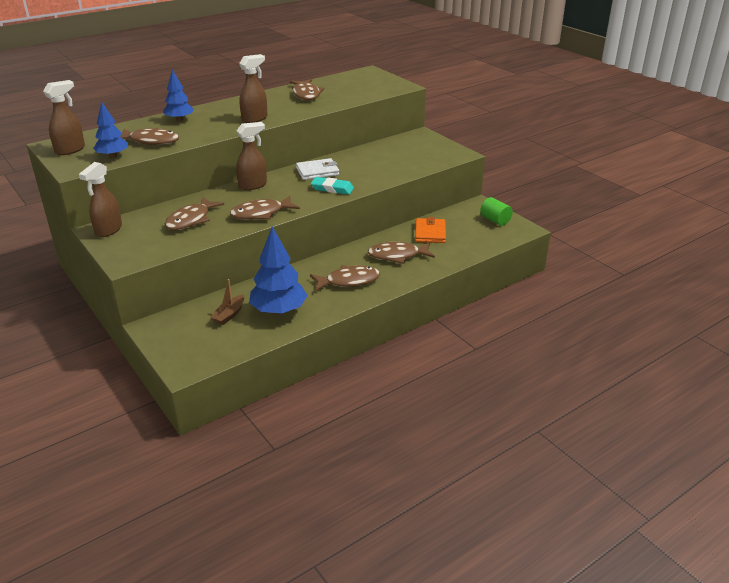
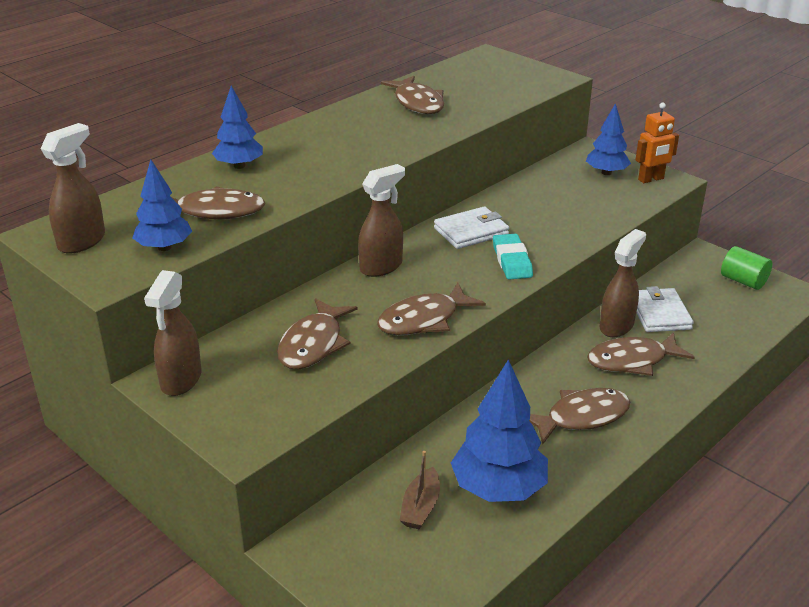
camera: 10 degrees left, 0 degrees up
brown spray bottle [239,54,267,123] -> brown spray bottle moved to [600,229,646,337]
turquoise eraser [311,177,354,195] -> turquoise eraser turned 75 degrees clockwise [493,234,533,280]
orange wallet [415,217,446,243] -> white wallet [636,286,694,332]
none -> blue tree [586,103,631,175]
none -> orange robot [635,103,679,183]

